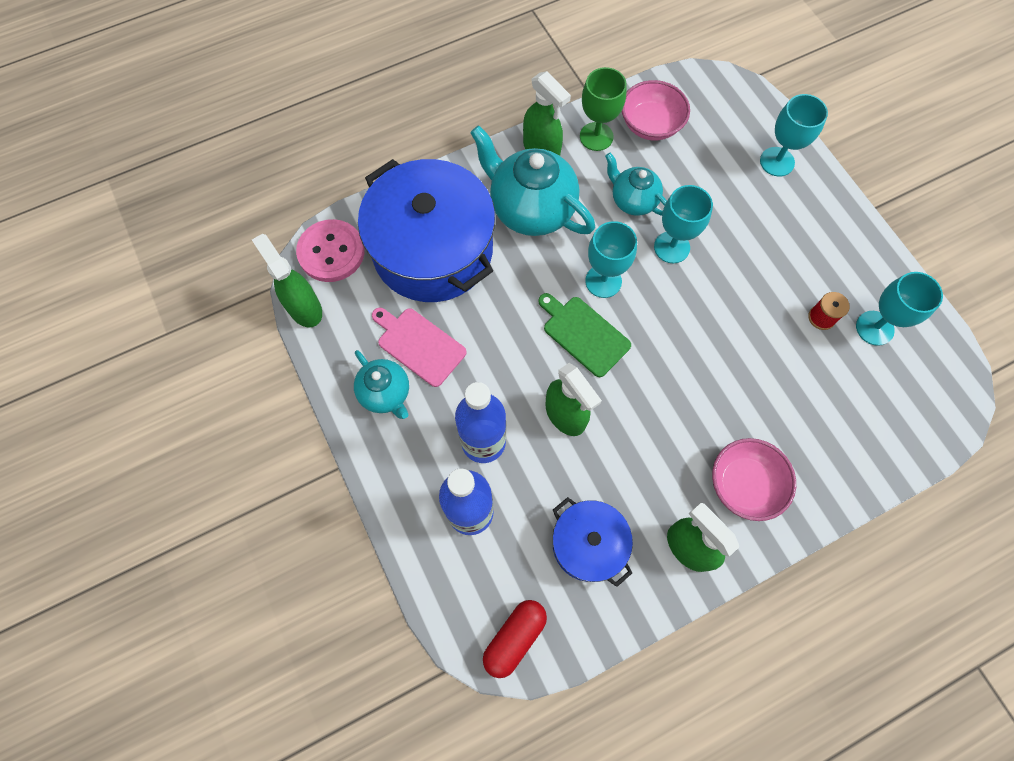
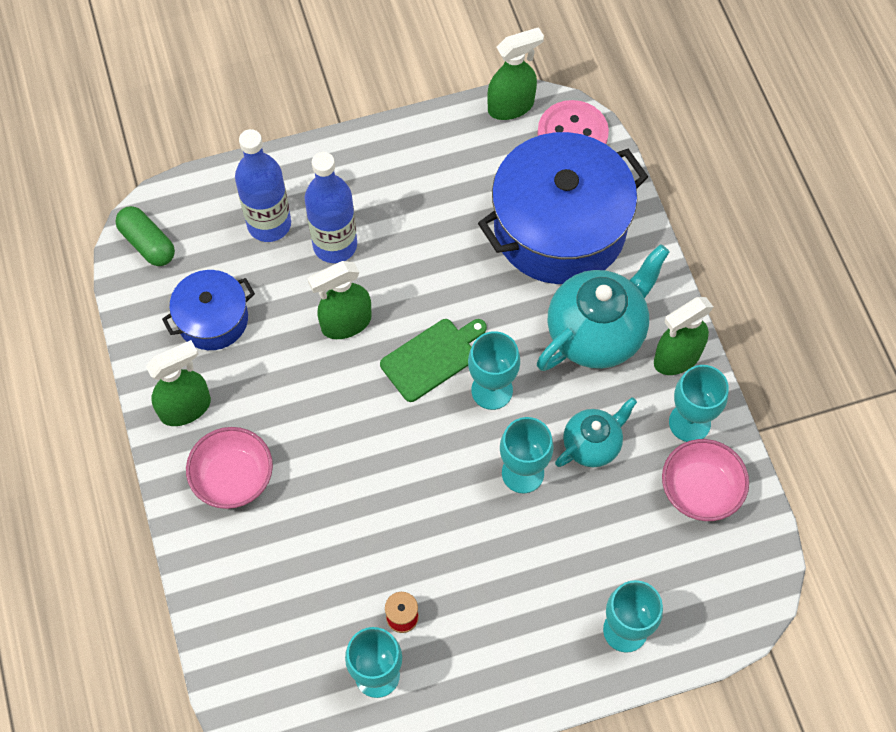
camera: 100 degrees right, 5 degrees down
turquoise teapot [354,350,409,419] -> none
pink cutting board [372,308,467,387] -> none
red capsule [483,600,547,678] -> green capsule [115,206,175,266]
green goblet [580,67,627,151] -> turquoise goblet [669,365,729,442]

